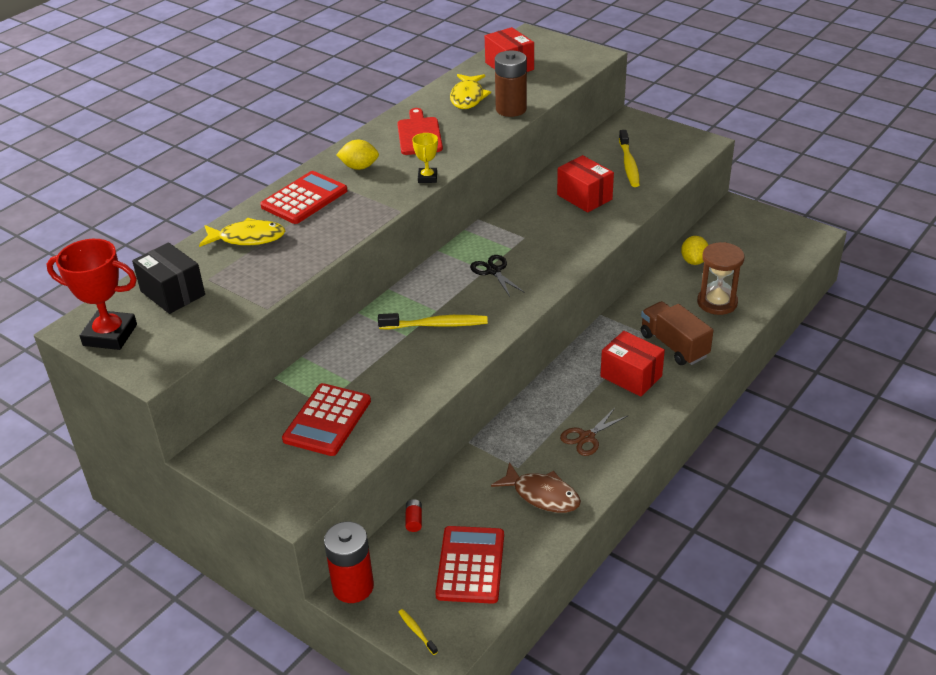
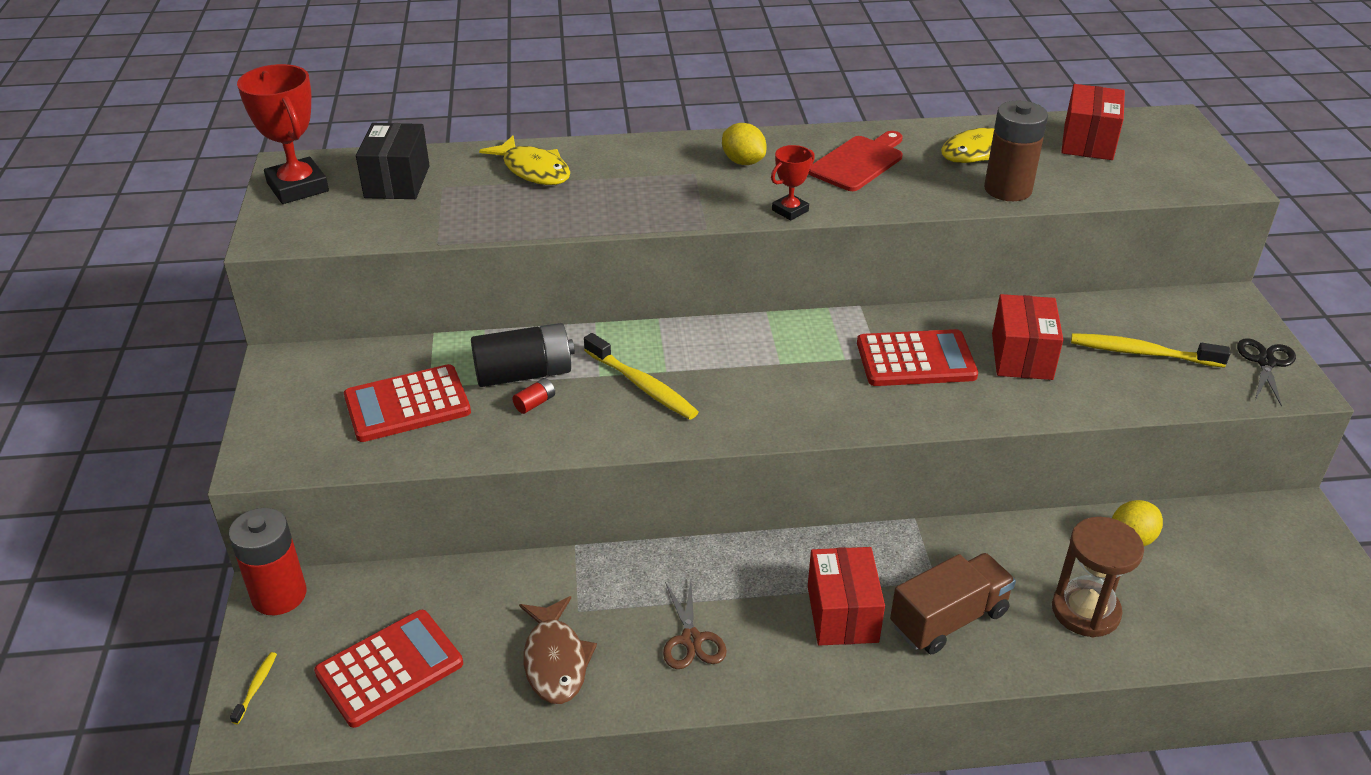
camera: 45 degrees right, 0 degrees up
red calculator [260,171,348,224] -> red calculator moved to [857,329,978,386]
red battery [405,499,422,532] -> red battery moved to [512,378,555,414]
yellow trophy [412,133,438,183] -> red trophy [771,145,815,220]
black scissors [470,255,525,297] -> black scissors moved to [1237,338,1296,407]
brown scissors [560,408,627,456] -> brown scissors turned 105 degrees counterclockwise [663,581,727,669]
yellow toothbrush [619,130,640,187] -> yellow toothbrush turned 60 degrees clockwise [1071,333,1230,368]
brown truck [641,301,714,365] -> brown truck turned 45 degrees clockwise [890,553,1016,654]
none -> black battery [471,323,575,387]

